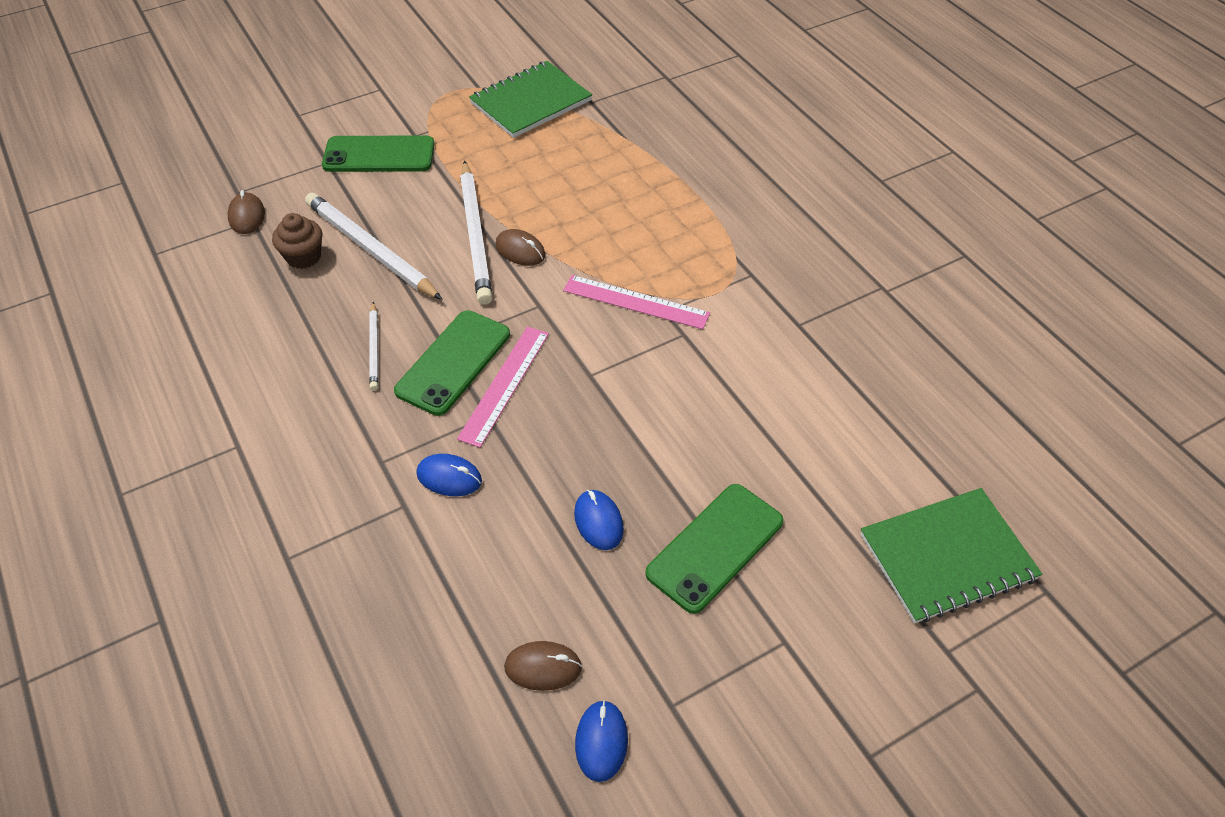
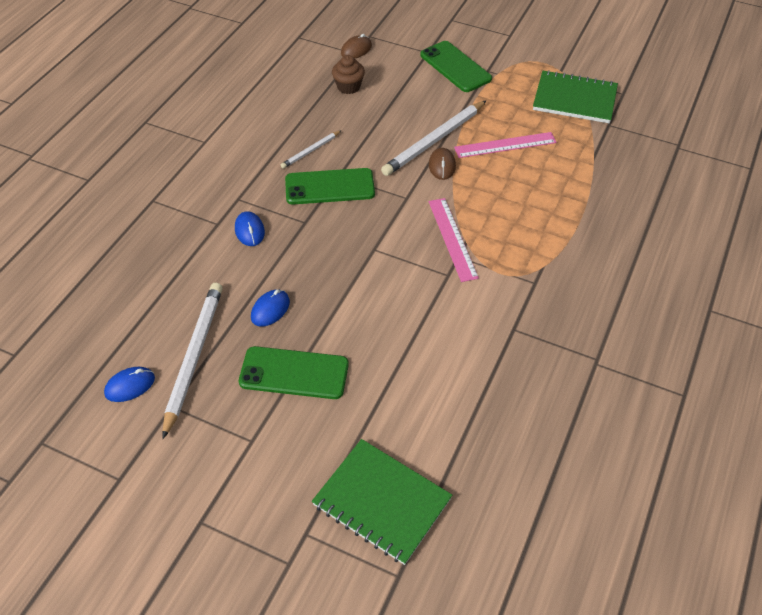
camera: 55 degrees right, 0 degrees up
white pencil [305,193,443,300] -> white pencil moved to [162,283,223,439]
pink ruler [457,327,549,448] -> pink ruler moved to [454,132,557,158]
brown mouse [504,641,582,691] -> none

